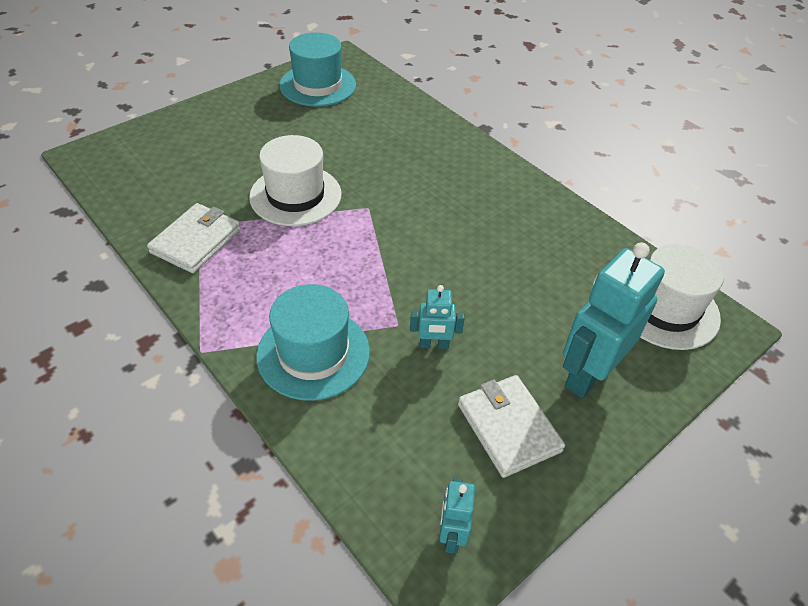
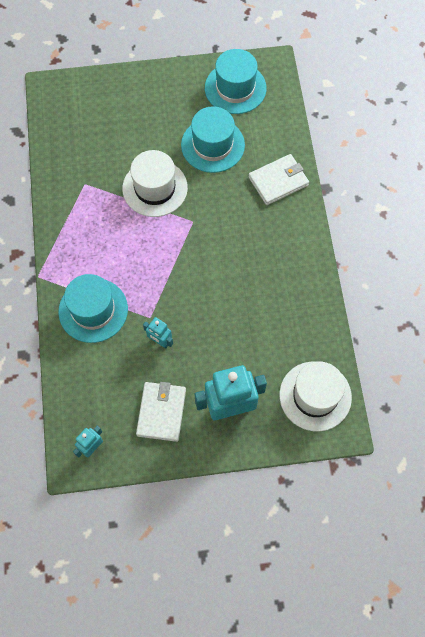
camera: 35 degrees right, 20 degrees up
white wallet [147,203,241,273] -> white wallet moved to [248,154,309,205]
none -> turquoise hat [181,106,245,173]

